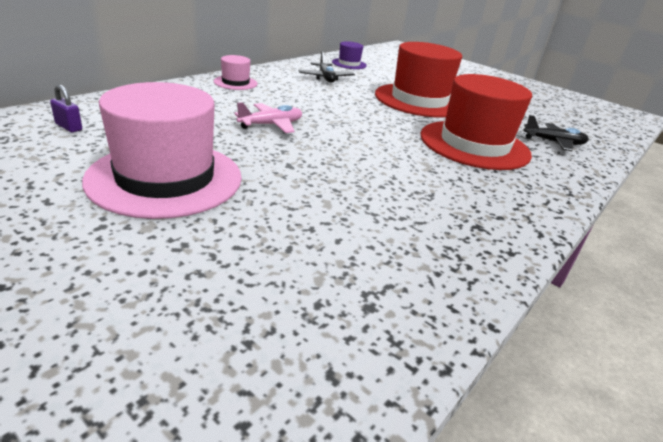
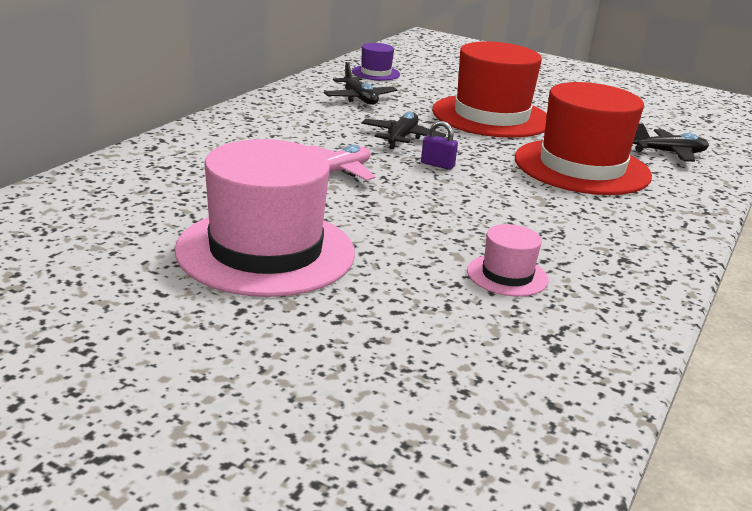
camera: 10 degrees left, 5 degrees down
purple padlock [50,84,82,132] -> purple padlock moved to [421,121,458,170]
pink hat [214,55,258,90] -> pink hat moved to [467,224,549,297]
none -> black plane [361,111,446,149]

